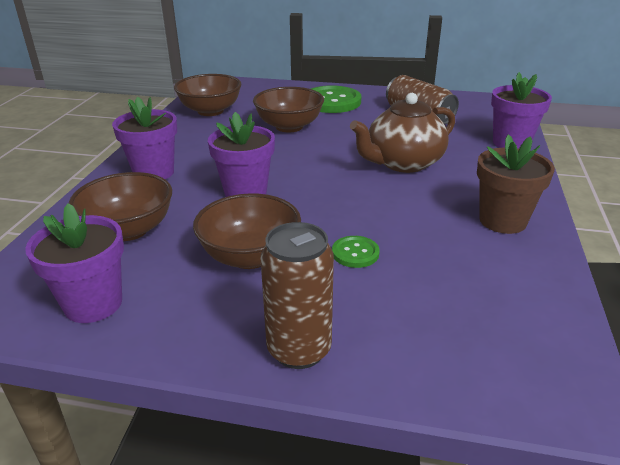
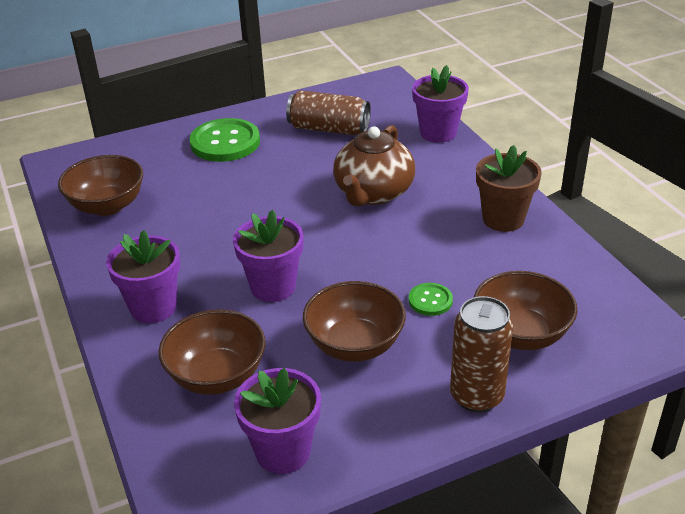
camera: 35 degrees left, 5 degrees up
brown bowl [253,87,324,132] -> brown bowl moved to [474,271,578,350]

